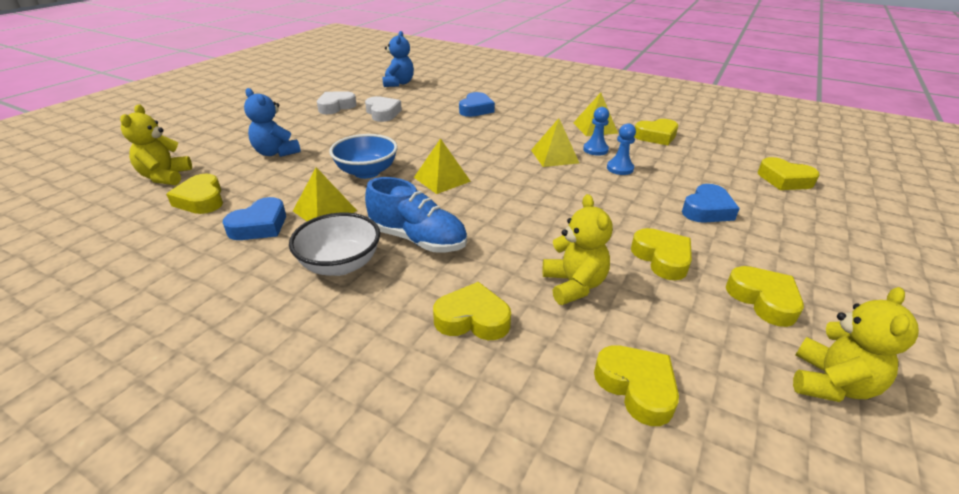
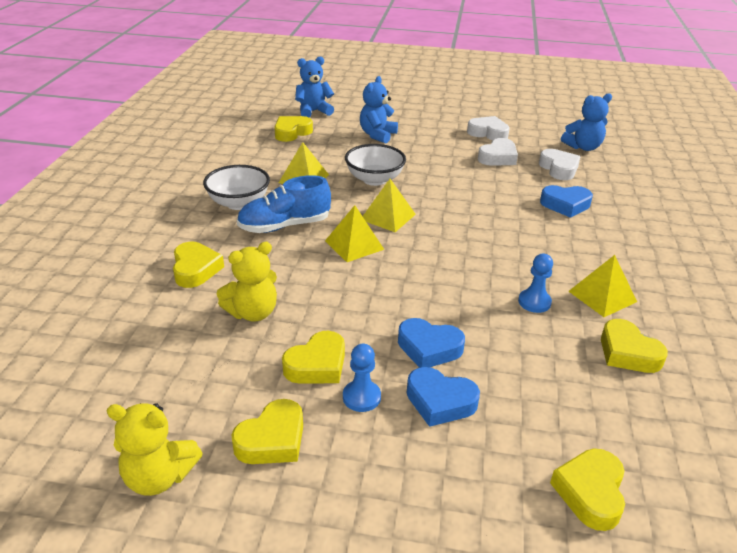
camera: 70 degrees right, 0 degrees up
yellow teddy bear [120,104,192,185] -> blue teddy bear [295,57,334,117]
blue heart [223,197,286,240] -> blue heart moved to [398,318,465,368]
blue bowl [329,134,398,179] -> white bowl [345,144,406,186]
blue shoe [365,177,467,253] -> blue shoe turned 60 degrees clockwise [237,175,331,233]
yellow pyramid [531,118,579,167] -> yellow pyramid moved to [325,205,384,262]
yellow heart [594,345,679,426] -> none
blue pawn [607,123,636,175] -> blue pawn moved to [343,344,381,412]
none -> white heart [539,149,581,180]

